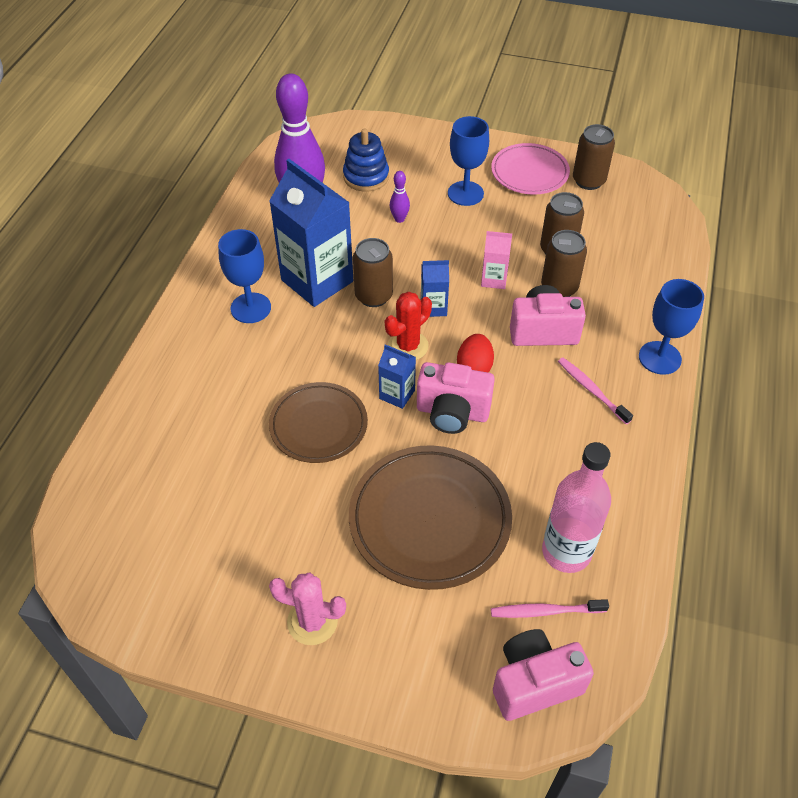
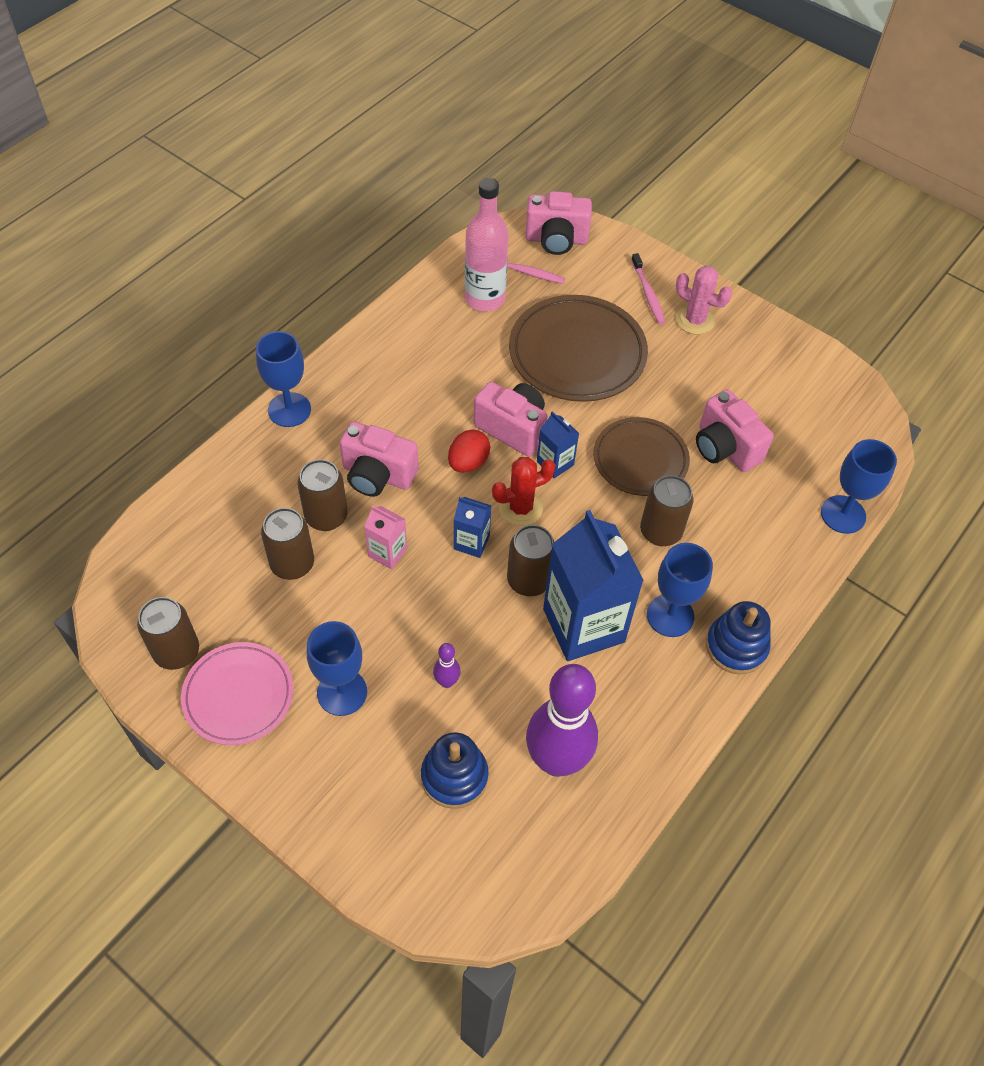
camera: 160 degrees left, 5 degrees up
pink toothbrush [558,358,633,424] -> pink toothbrush moved to [631,253,665,324]
none -> brown can [640,475,694,546]
none -> pink camera [696,389,774,472]
none -> blue stacking toy [706,601,771,674]
none -> blue goblet [821,439,897,534]

